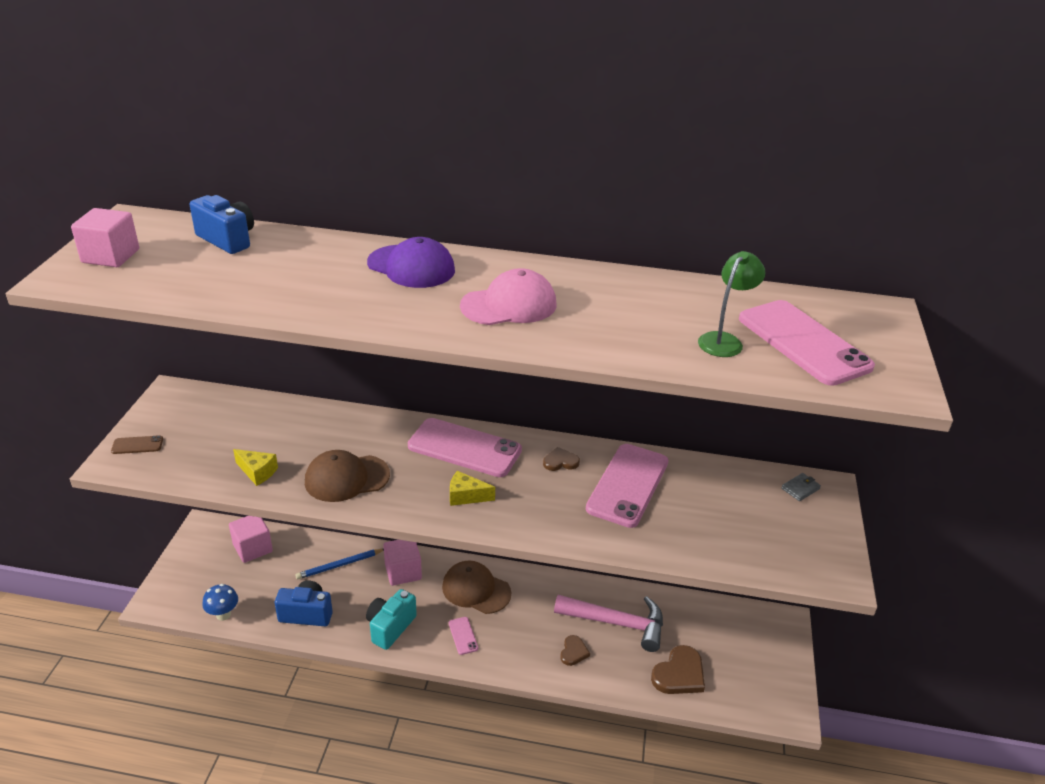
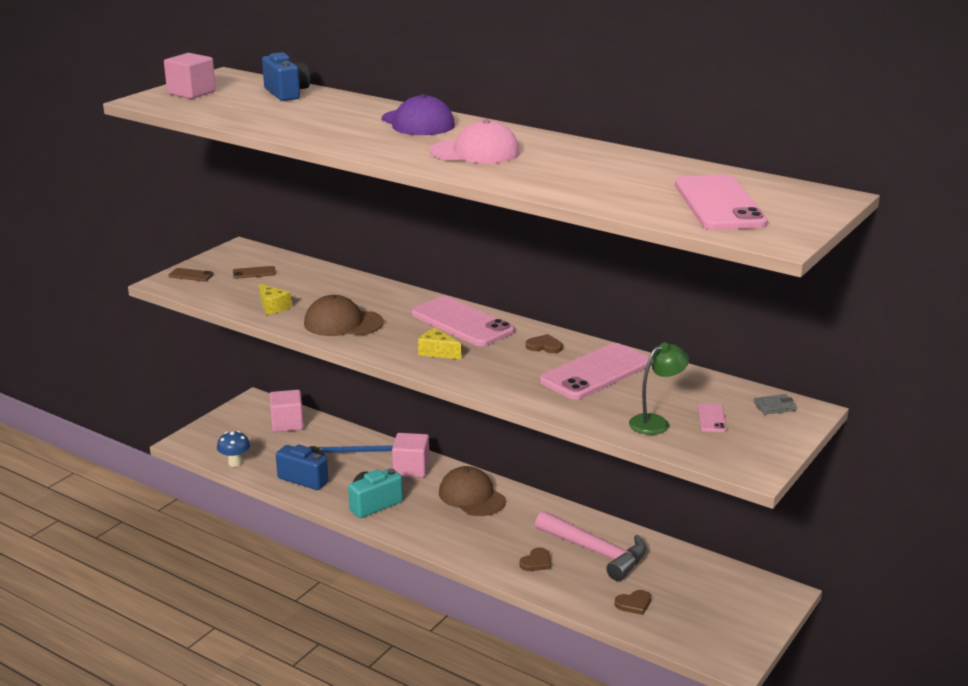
camera: 25 degrees right, 10 degrees down
pink phone [449,617,478,655] -> pink phone moved to [698,403,727,432]
brown heart [651,645,705,694] -> brown heart [615,590,651,615], size x0.57
green lamp [698,251,766,357] -> green lamp moved to [629,342,689,435]
none -> brown phone [233,266,276,279]

